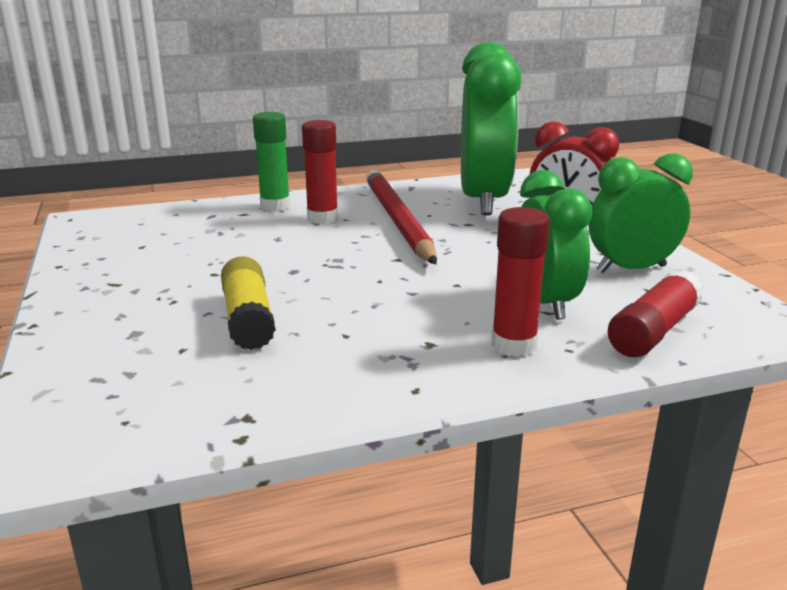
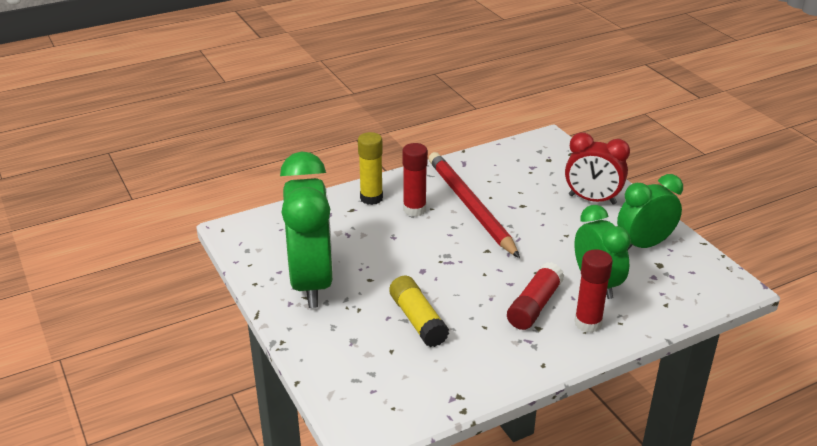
camera: 10 degrees left, 10 degrees up
green glue stick [253,112,290,211] -> yellow glue stick [358,132,383,205]
green clock [461,42,522,215] -> green clock moved to [280,151,333,308]
red glue stick [608,270,704,357] -> red glue stick moved to [507,262,564,330]

